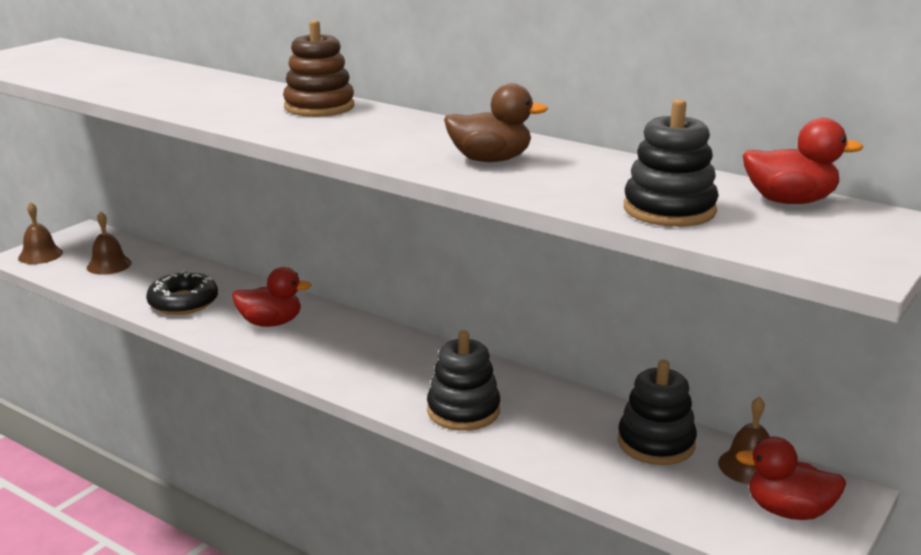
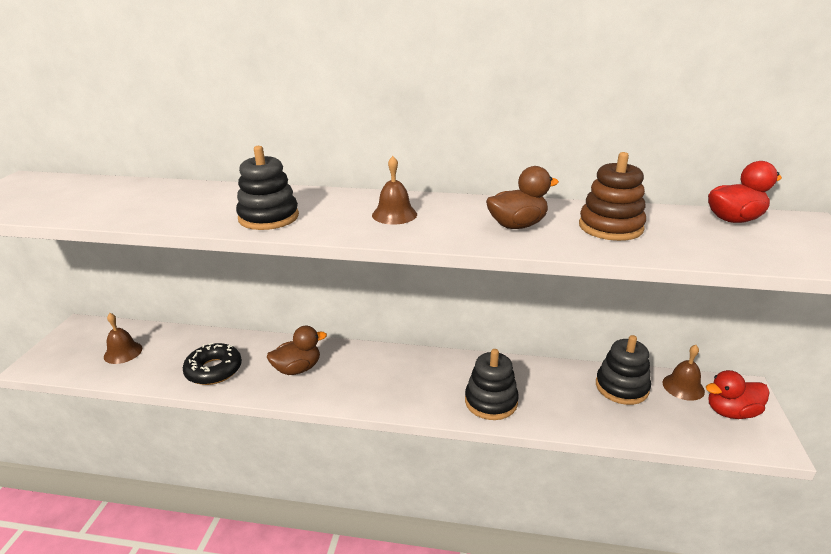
camera: 25 degrees left, 5 degrees up
brown bell [18,202,63,264] -> brown bell moved to [372,156,417,225]
red duck [232,267,312,327] -> brown duck [267,326,327,375]
brown stacking toy [283,20,354,117] -> brown stacking toy moved to [579,152,646,241]
black stacking toy [624,99,719,227] -> black stacking toy moved to [236,146,299,230]

